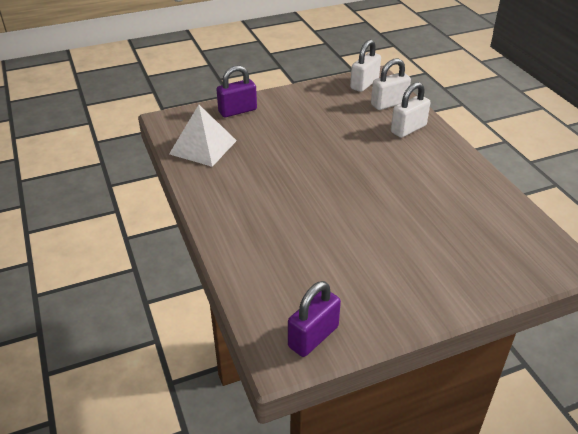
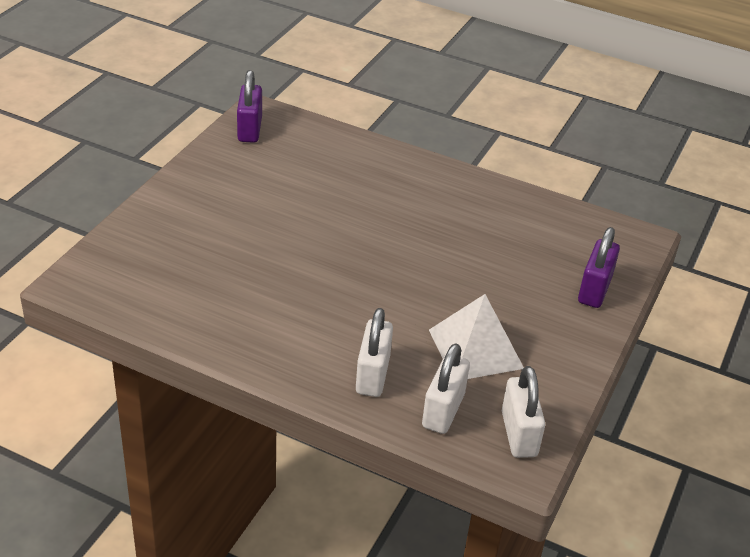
camera: 135 degrees right, 0 degrees up
white pyramid [169,105,237,167] -> white pyramid moved to [429,294,524,379]

